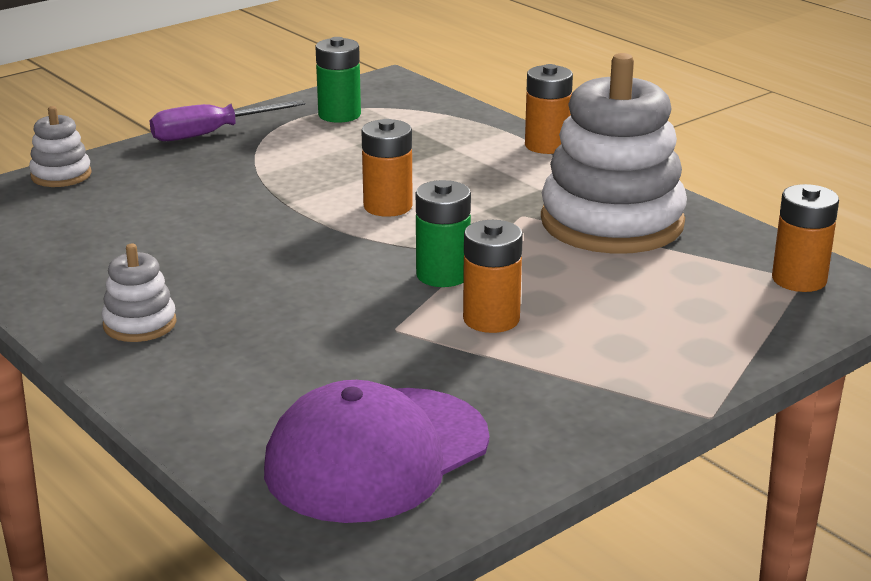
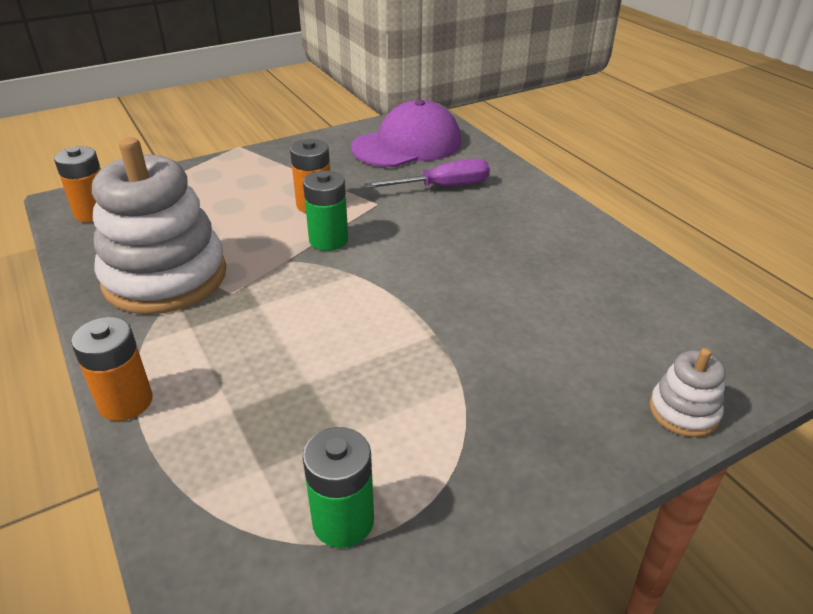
camera: 170 degrees left, 10 degrees up
white stacking toy [101,243,177,342] -> none
purple screwdriver [150,100,305,141] -> purple screwdriver moved to [364,158,490,188]
orange battery [361,119,413,217] -> none

